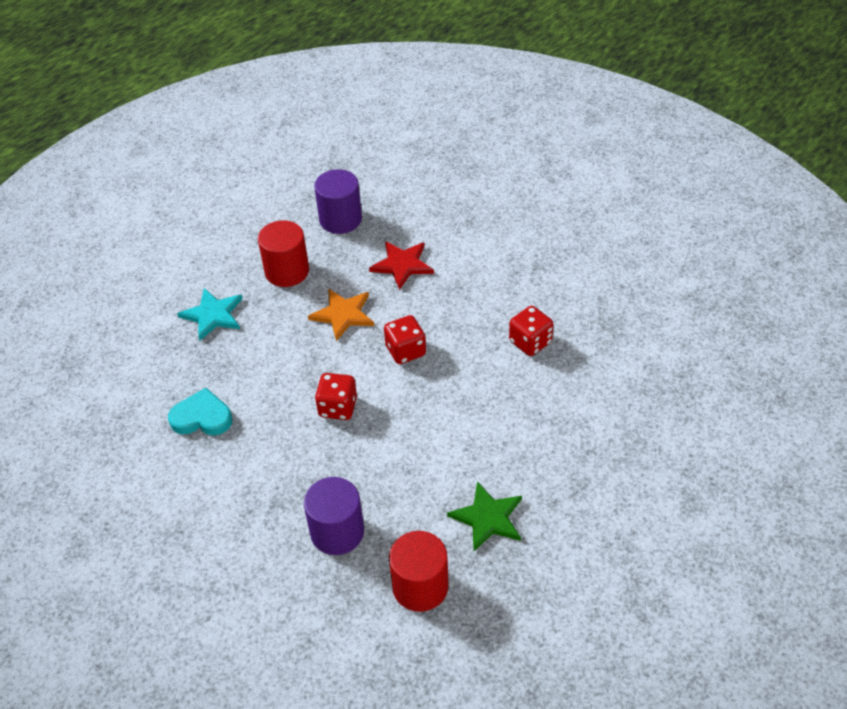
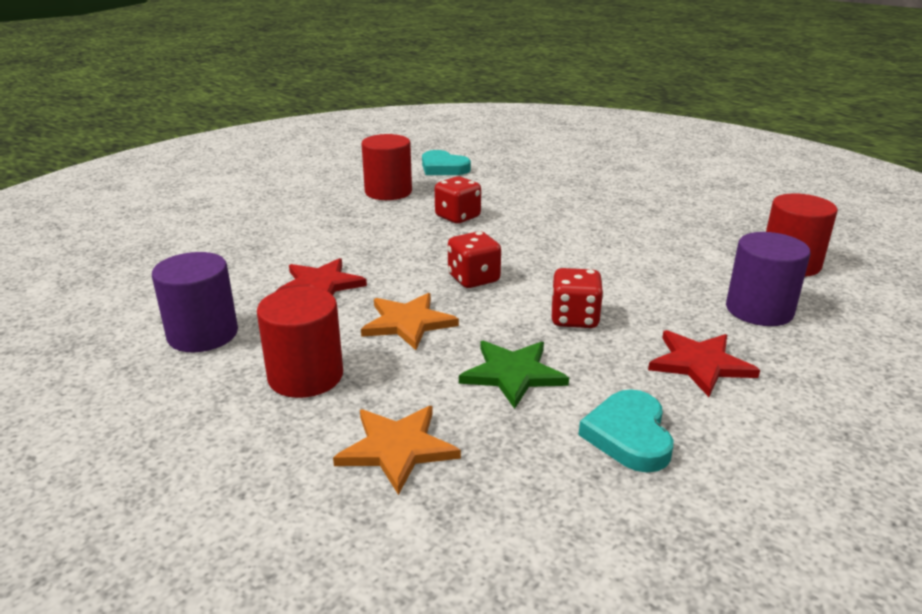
camera: 95 degrees left, 20 degrees down
turquoise star [177,288,243,341] -> orange star [333,406,461,495]
green star [447,481,522,551] -> green star moved to [459,341,569,409]
none -> red cylinder [362,134,412,200]
none -> turquoise heart [422,150,471,175]
none -> red star [648,330,760,397]

